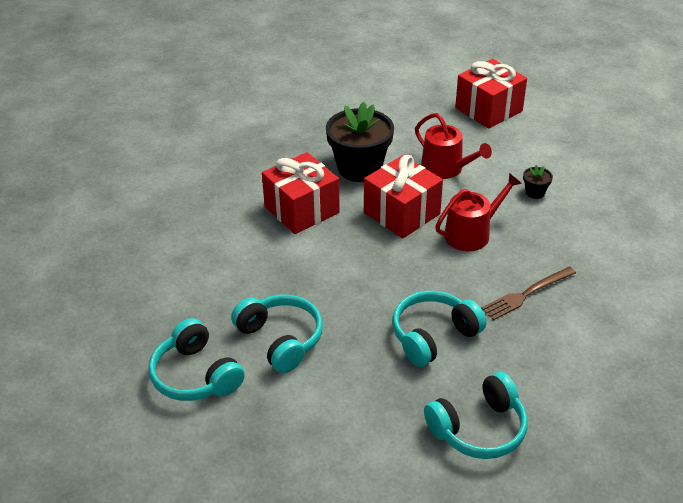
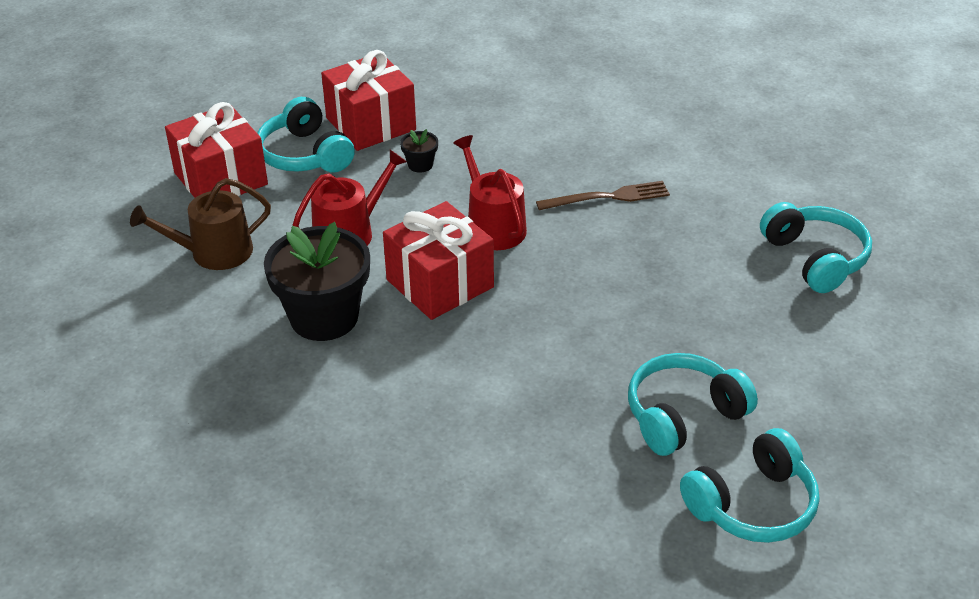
camera: 85 degrees left, 0 degrees up
red gift [262,152,340,234] -> red gift moved to [321,50,416,151]
turquoise headphones [392,291,486,367] -> turquoise headphones moved to [257,97,355,172]
brown fork [481,267,576,320] -> brown fork turned 75 degrees counterclockwise [536,181,670,210]
none -> brown watering can [130,178,271,270]

